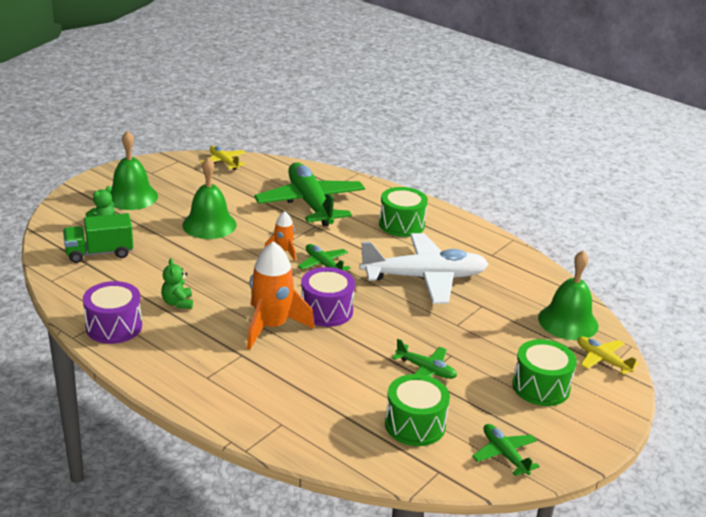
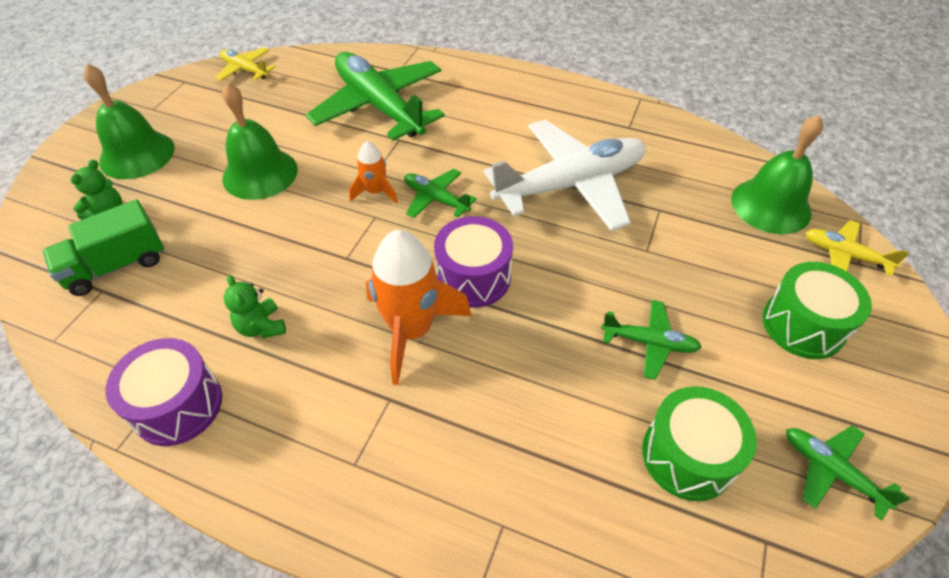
camera: 15 degrees left, 20 degrees up
green drum [379,187,428,237] -> none

